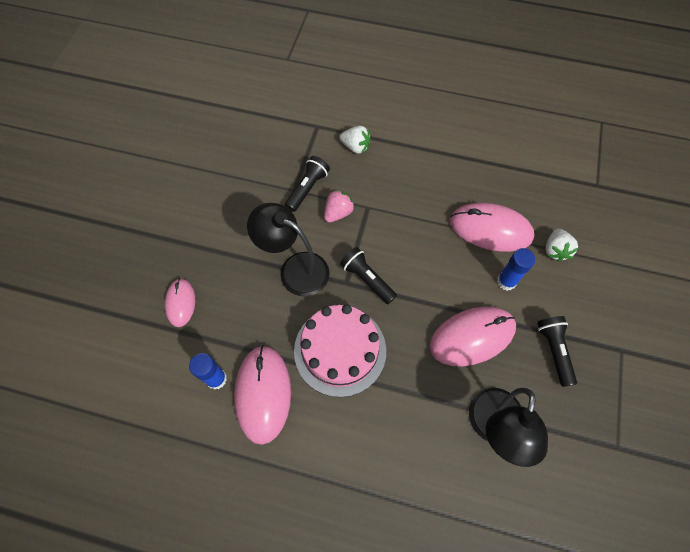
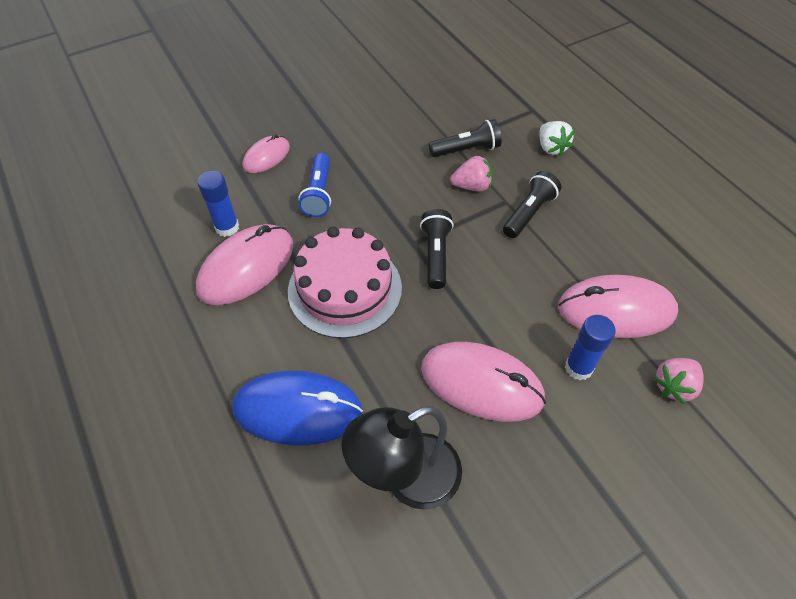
camera: 45 degrees right, 10 degrees down
black lamp [247,203,330,296] -> none
pink mouse [450,203,534,252] -> pink mouse turned 60 degrees counterclockwise [558,275,678,338]
black flashlight [537,316,577,387] -> black flashlight moved to [503,171,561,238]
white strawberry [545,229,578,262] -> pink strawberry [653,358,704,404]
none -> blue mouse [232,371,363,445]
none -> blue flashlight [299,153,331,217]

